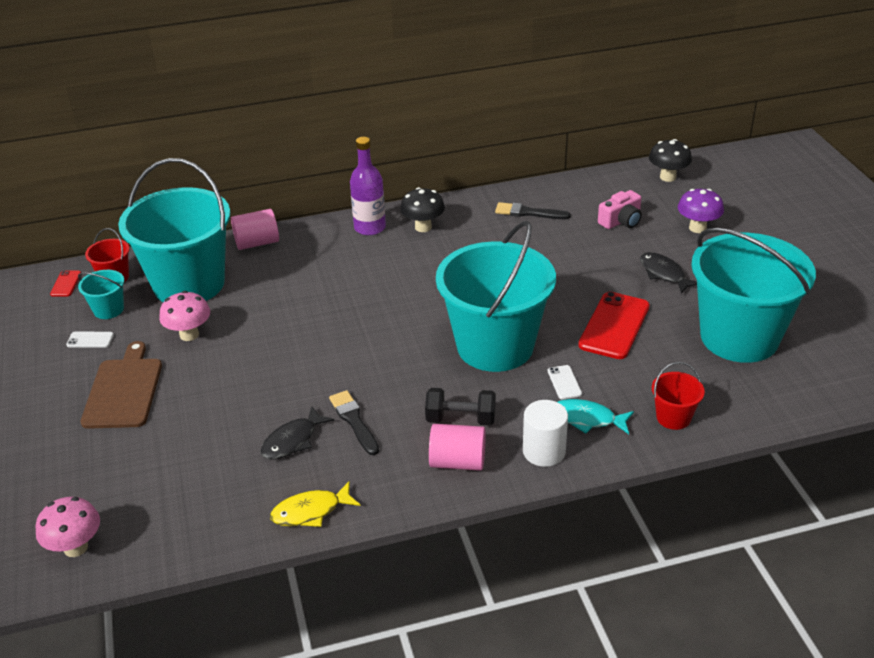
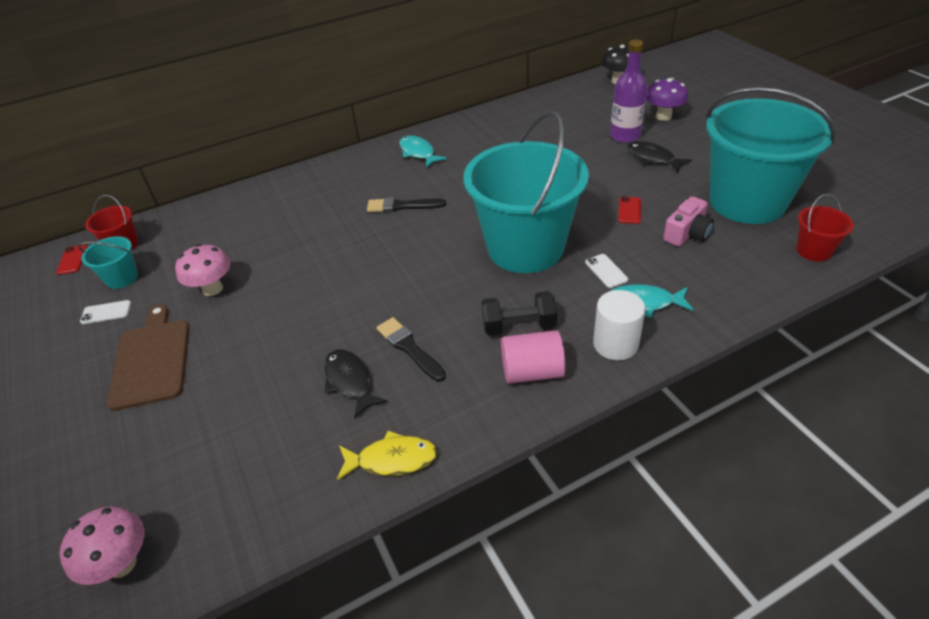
camera: 10 degrees left, 5 degrees up
turquoise bucket [118,158,230,302] -> none
pink cylinder [231,209,279,250] -> none
black fish [261,406,334,460] -> black fish turned 120 degrees clockwise [324,349,387,418]
yellow fish [270,481,360,527] -> yellow fish turned 150 degrees counterclockwise [337,431,438,480]
purple bottle [350,137,386,236] -> purple bottle moved to [610,39,647,143]
black mushroom [400,187,445,232] -> turquoise fish [400,135,447,168]
black brush [495,202,571,219] -> black brush moved to [367,197,446,212]
red phone [578,292,650,359] -> red phone [618,196,641,224], size x0.46
pink camera [598,190,642,229] -> pink camera moved to [663,196,714,246]
red bucket [652,362,705,430] -> red bucket moved to [796,194,854,261]

